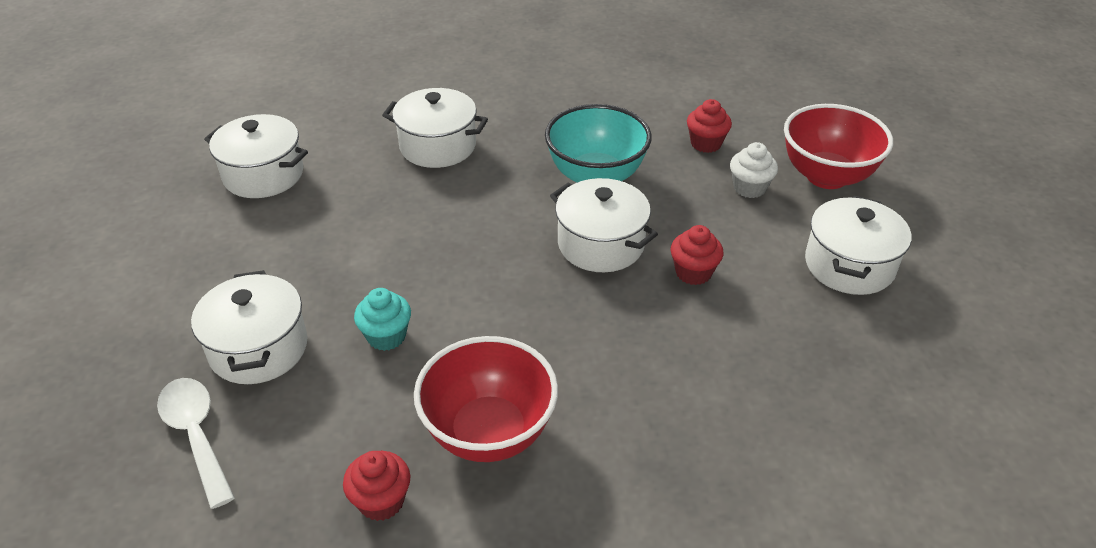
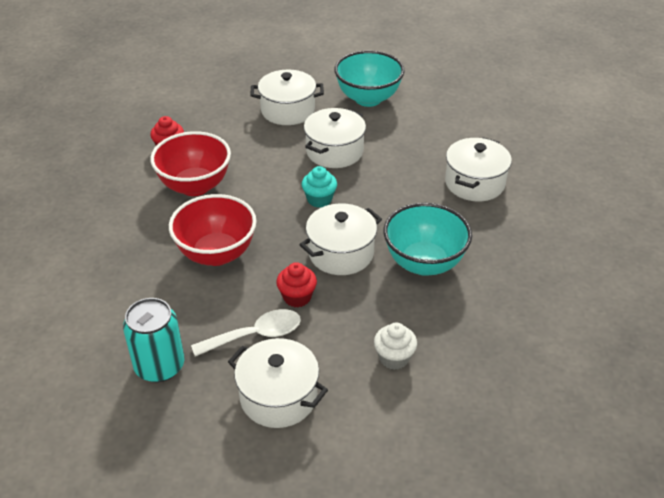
camera: 100 degrees right, 0 degrees up
white spoon [157,378,235,509] -> white spoon moved to [191,309,301,356]
white pot [204,114,308,198] -> white pot moved to [304,108,366,168]
turquoise cupcake [354,288,411,351] -> turquoise cupcake moved to [302,166,337,208]
red cupcake [687,99,732,153] -> none
red bowl [784,104,893,189] -> red bowl moved to [169,194,257,266]
none -> turquoise can [123,298,184,383]
none -> turquoise bowl [334,51,405,107]

